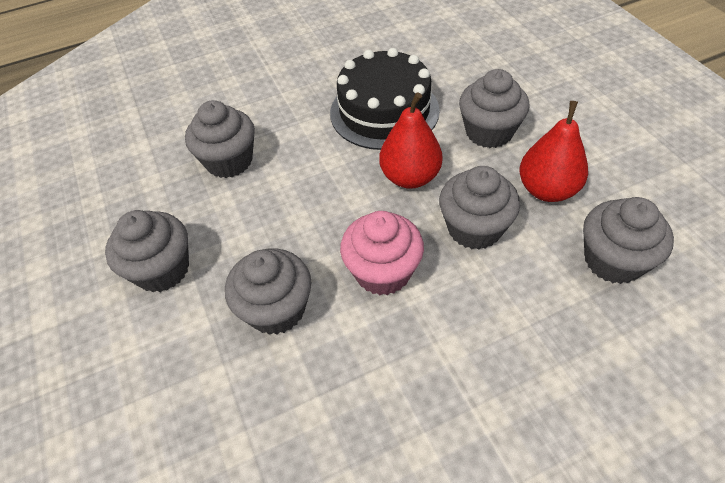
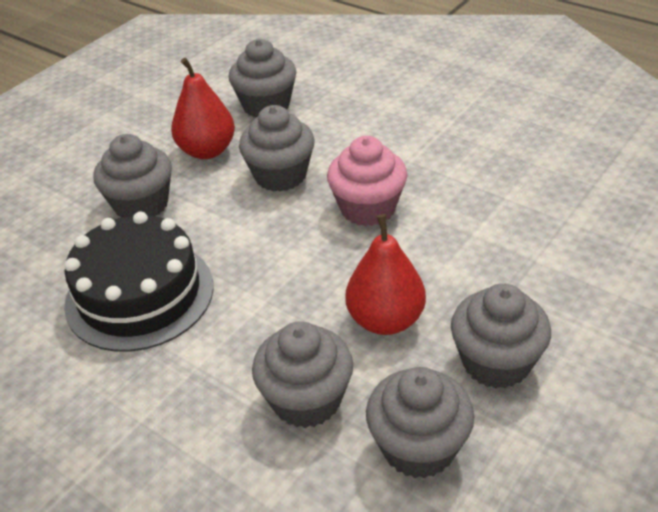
camera: 120 degrees left, 10 degrees down
grey cupcake [225,249,311,335] -> grey cupcake moved to [366,367,474,479]
red pear [379,92,442,189] -> red pear moved to [345,214,426,335]

